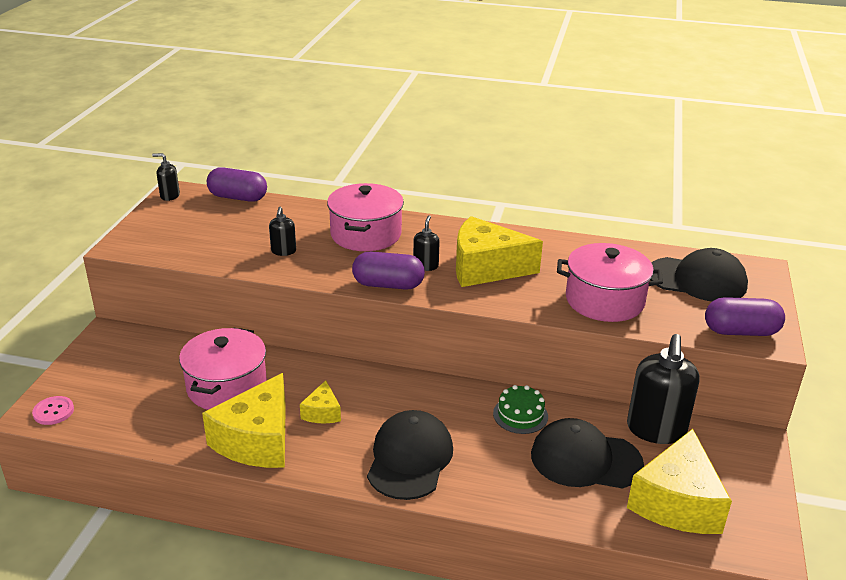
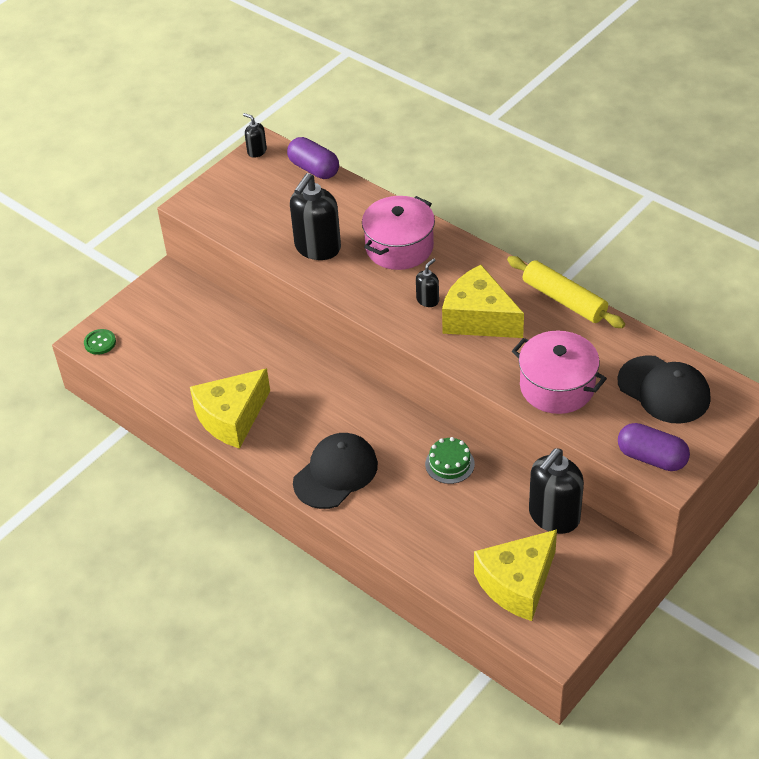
camera: 30 degrees right, 15 degrees up
pink button [32,396,74,425] -> green button [84,329,116,355]
pink pot [179,328,267,410] -> none
black soap dispenser [269,207,296,256] -> black soap dispenser [290,173,341,260], size x2.08
yellow cheese [300,380,341,424] -> none
purple capsule [352,252,425,290] -> none
black cap [531,418,644,489] -> none
none -> yellow rolling pin [507,256,625,328]

